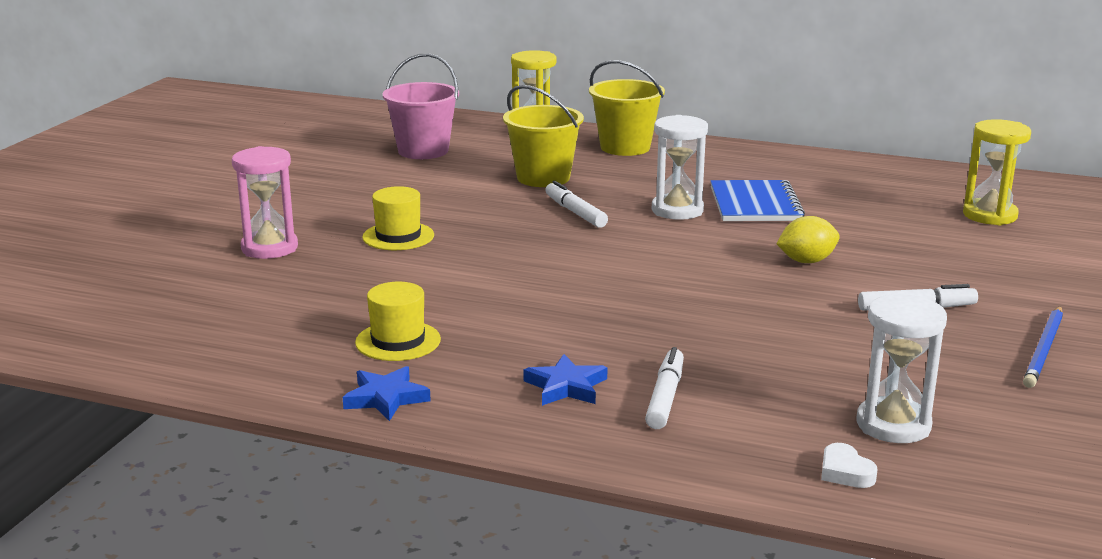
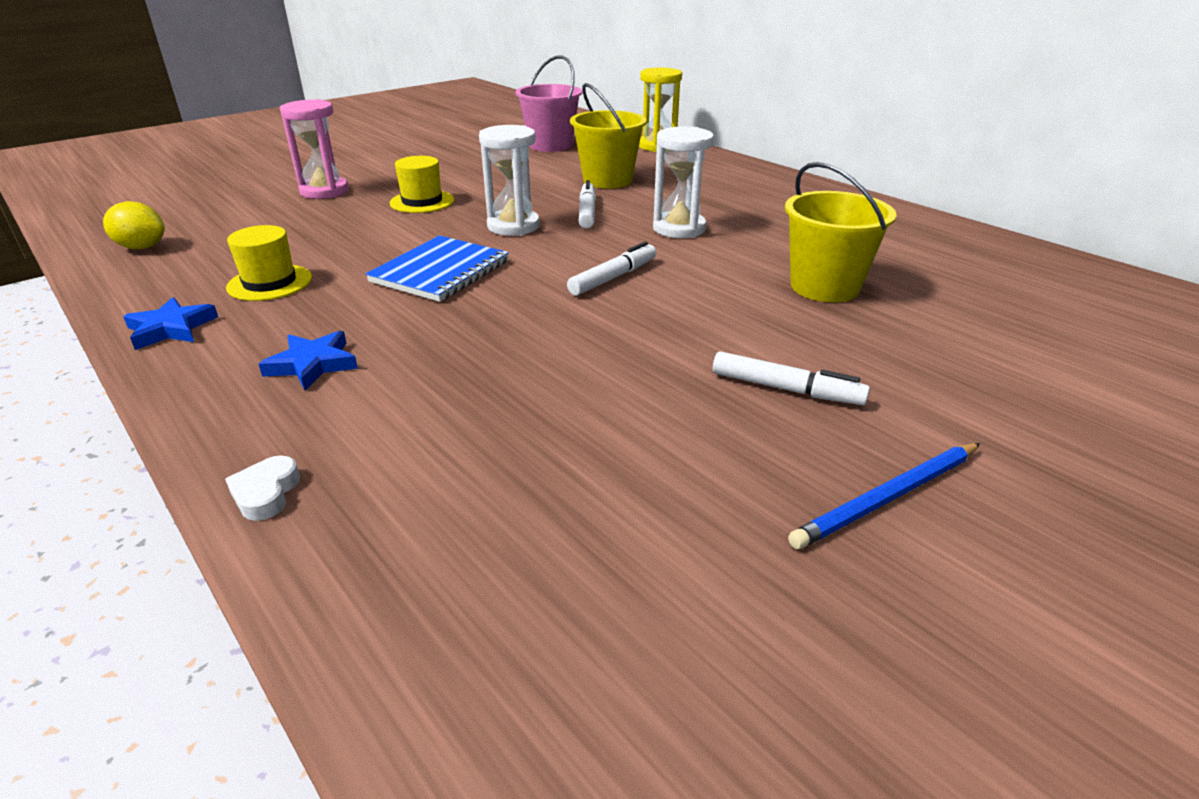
camera: 30 degrees right, 10 degrees up
yellow bucket [589,60,665,156] -> yellow bucket moved to [785,162,897,302]
white marker [645,347,684,429] -> white marker moved to [567,241,656,296]
blue notebook [711,180,805,221] -> blue notebook moved to [366,236,509,302]
yellow lemon [776,216,840,263] -> yellow lemon moved to [103,201,165,249]
white heart [821,443,878,488] -> white heart moved to [225,455,300,521]
white hourglass [856,293,947,443] -> white hourglass moved to [479,125,540,236]
yellow hourglass [963,119,1031,225] -> none

